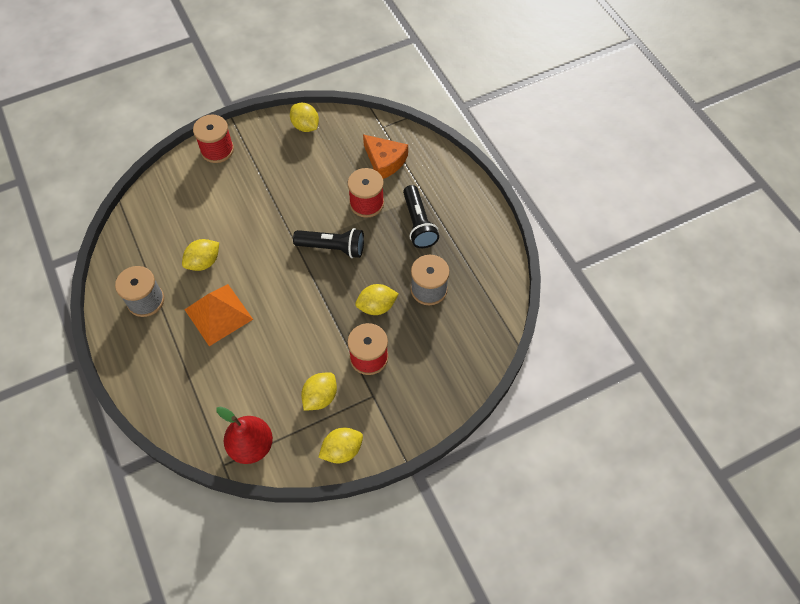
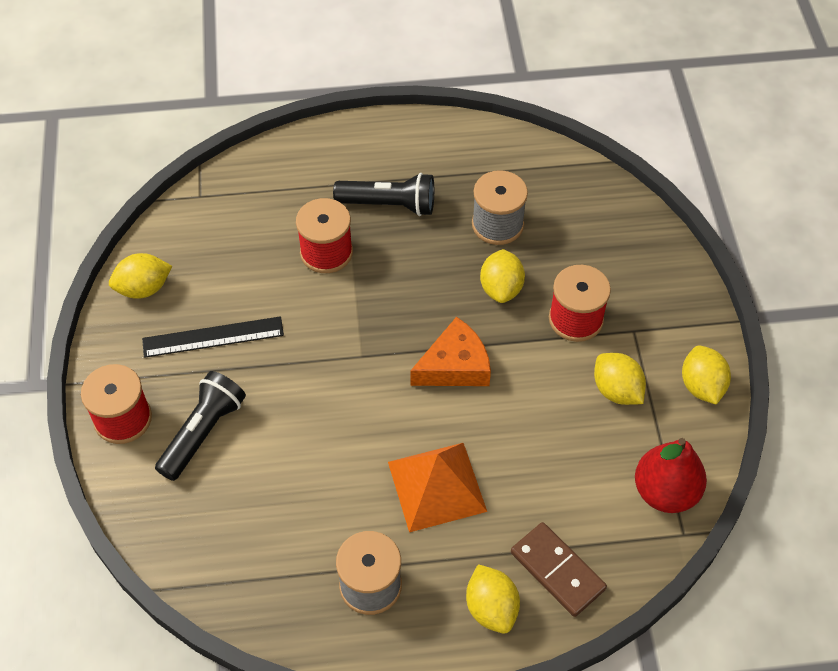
camera: 70 degrees left, 5 degrees down
yellow lemon [182,239,219,271] -> yellow lemon moved to [466,564,520,634]
black flashlight [293,228,364,258] -> black flashlight moved to [155,371,246,481]
orange cheese [363,134,408,179] -> orange cheese moved to [410,316,491,386]
none -> black ruler [142,316,284,358]
none -> brown domino [511,522,607,617]

